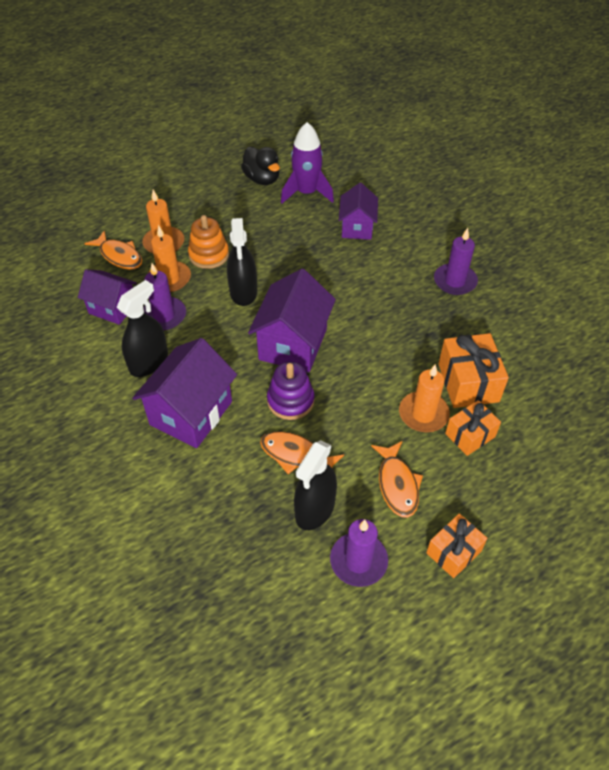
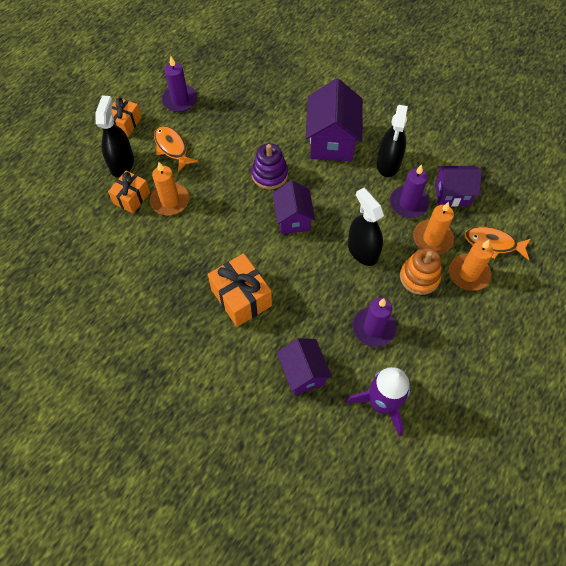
camera: 155 degrees right, 10 degrees up
black duck [241,147,280,185] -> none
purple house [248,269,336,372] -> purple house [273,180,315,234], size x0.64
orange fish [260,431,344,474] -> none
black spray bottle [294,440,337,530] -> black spray bottle moved to [95,95,134,178]
purple candle [434,228,478,295] -> purple candle moved to [352,298,396,347]
orange gift [438,333,509,408] -> orange gift moved to [208,253,272,327]

